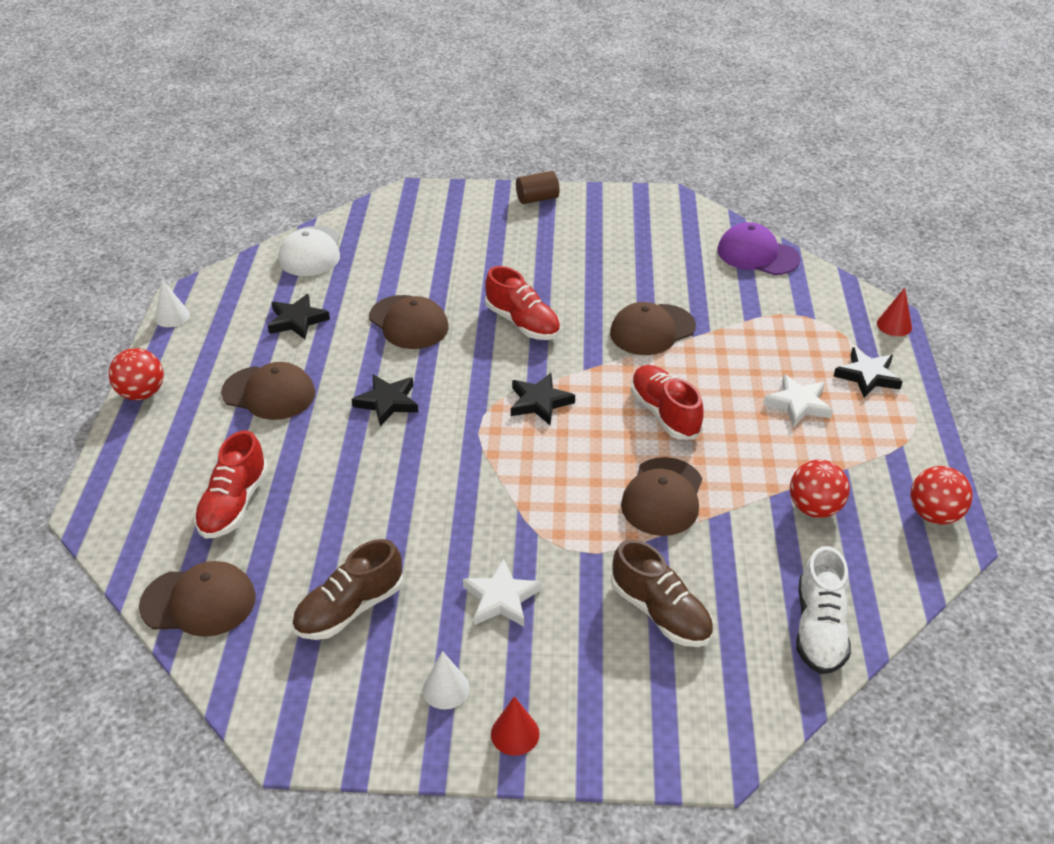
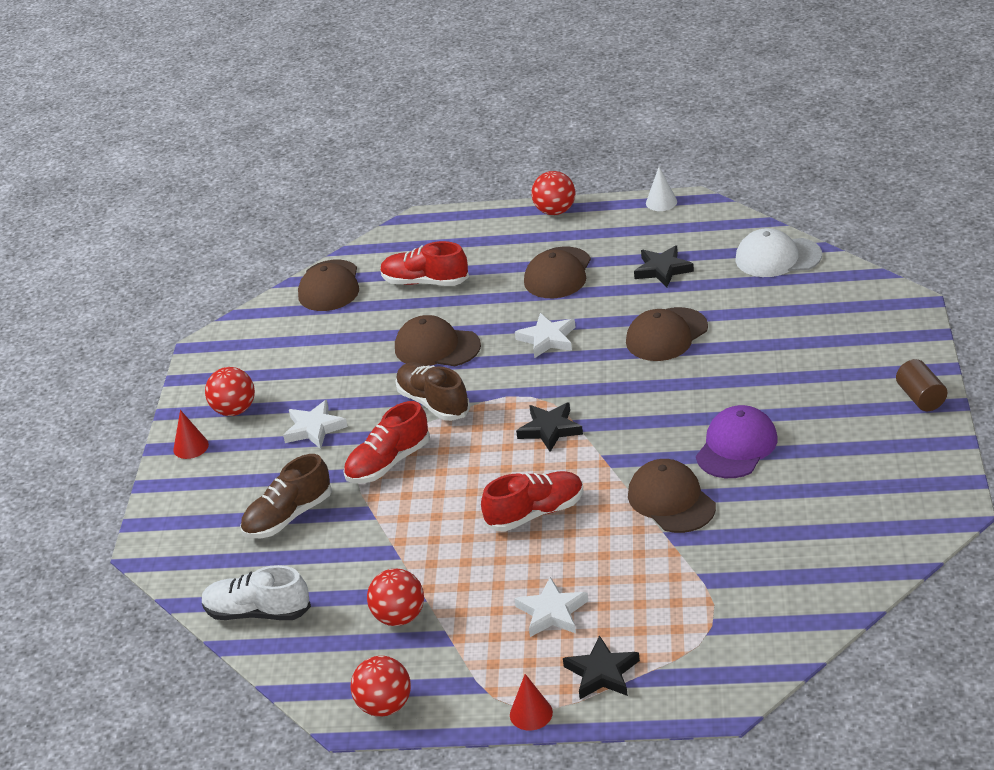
camera: 95 degrees right, 5 degrees down
brown shoe [292,539,404,640] -> brown shoe moved to [396,363,470,421]
black star [351,374,418,426] -> white star [515,313,575,359]
white cone [422,651,470,709] -> red ball [205,367,255,416]
red shoe [485,266,561,340] -> red shoe moved to [343,401,430,483]
brown cap [621,457,702,536] -> brown cap moved to [395,315,481,366]
purple cap [718,222,800,275] -> purple cap moved to [696,405,777,478]
red cone [877,288,912,336] -> red cone moved to [510,674,553,730]

